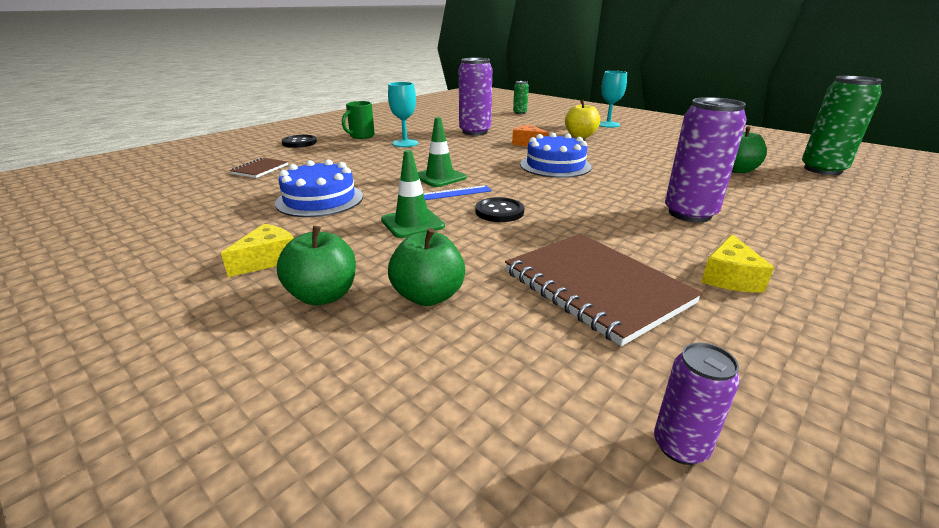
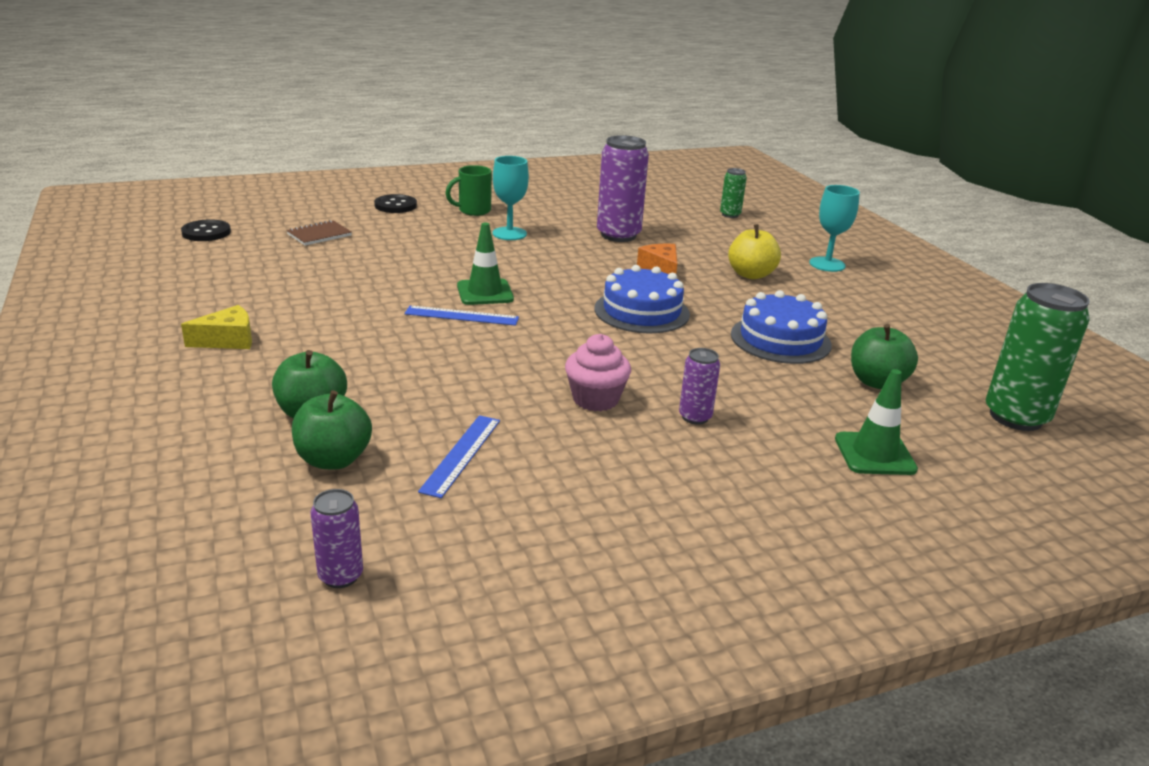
camera: 25 degrees right, 0 degrees up
blue cake [275,159,363,217] -> blue cake moved to [731,290,832,364]
green apple [277,226,356,306] -> green apple moved to [292,390,372,470]
green traffic cone [381,150,445,238] -> green traffic cone moved to [835,369,918,475]
black button [475,197,524,222] -> black button moved to [181,219,231,241]
brown notebook [505,234,702,346] -> blue ruler [418,415,500,498]
purple can [665,97,747,222] -> purple can [679,348,720,425], size x0.51
yellow cheese [701,234,774,292] -> none
none -> pink cupcake [565,334,631,411]

